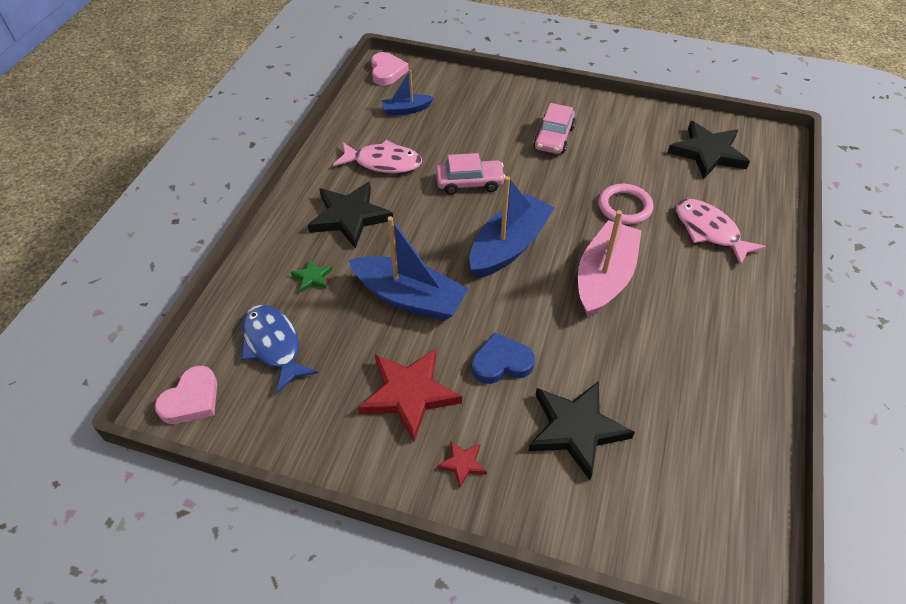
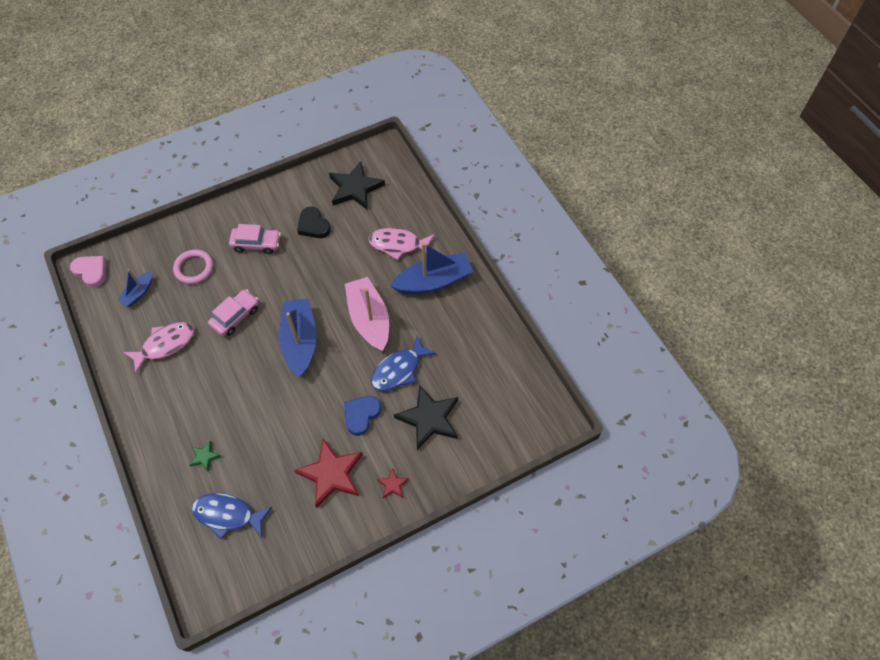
camera: 45 degrees left, 10 degrees up
pink heart [155,366,217,424] -> none
black star [308,182,393,249] -> none
blue boat [348,216,469,321] -> blue boat moved to [390,242,473,294]
pink car [534,103,576,154] -> pink car turned 60 degrees counterclockwise [229,224,281,254]
pink ring [598,184,653,224] -> pink ring moved to [173,249,213,284]
none -> black heart [297,206,331,238]
none -> blue fish [371,336,436,391]

